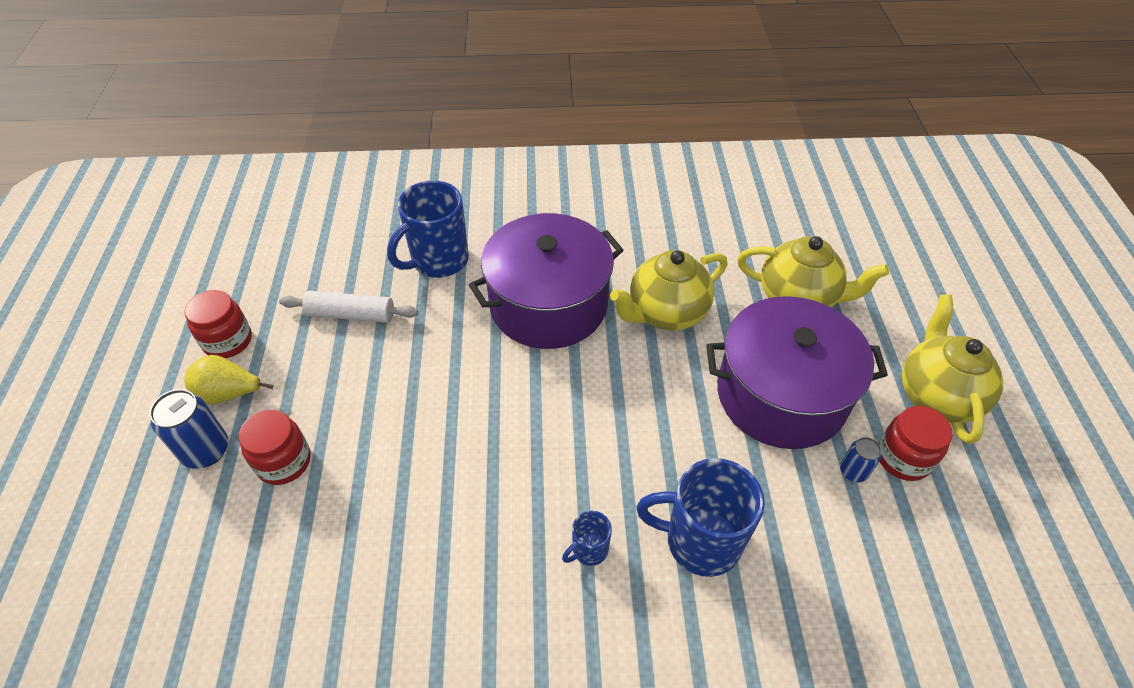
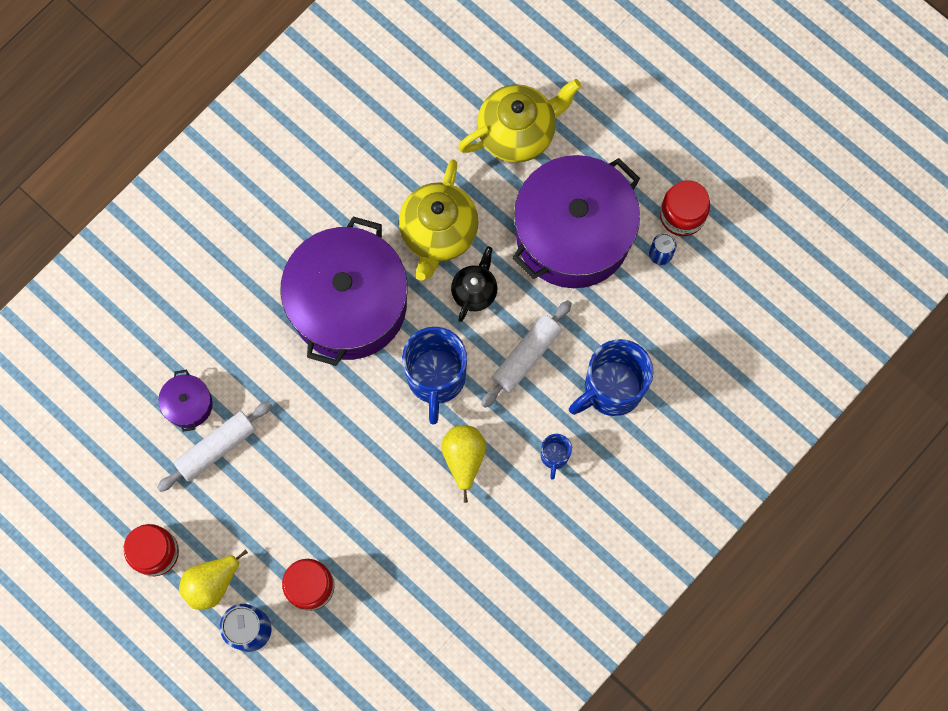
camera: 45 degrees left, 25 degrees up
blue mug [387,181,469,278] -> blue mug moved to [402,327,467,424]
yellow teapot [902,295,1003,444] -> none
none -> purple pot [158,370,213,432]
none -> yellow pear [441,426,486,503]
none -> black teapot [451,247,498,322]
none -> white rolling pin [481,300,572,408]

